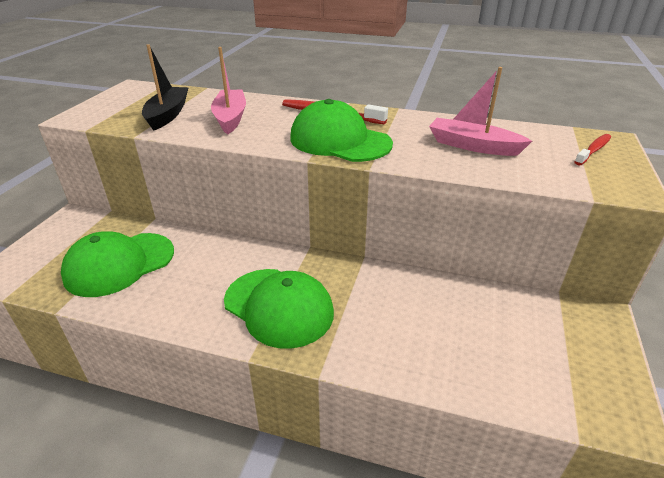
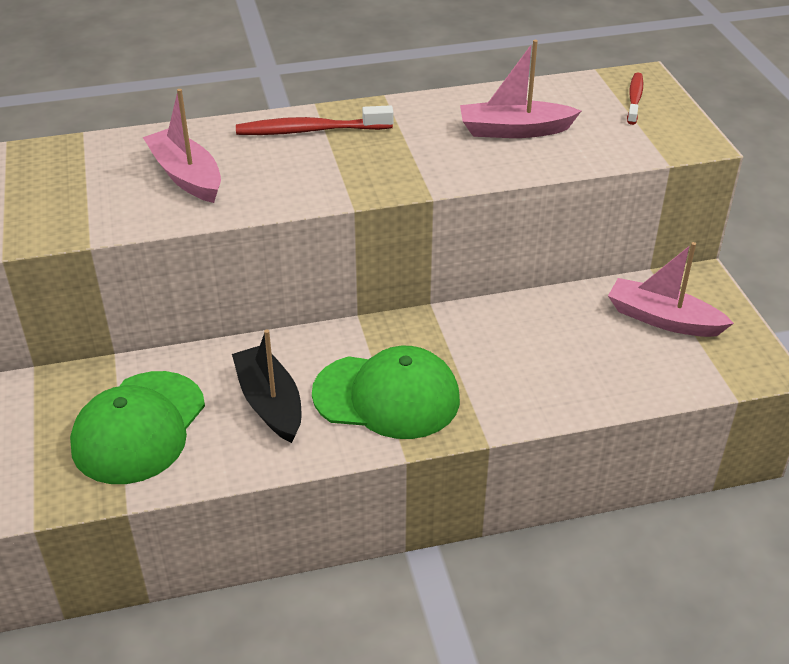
camera: 30 degrees left, 5 degrees up
black boat [142,44,189,131] -> black boat moved to [232,329,301,443]
green cap [290,99,393,162] -> none
none -> pink boat [608,242,734,337]

